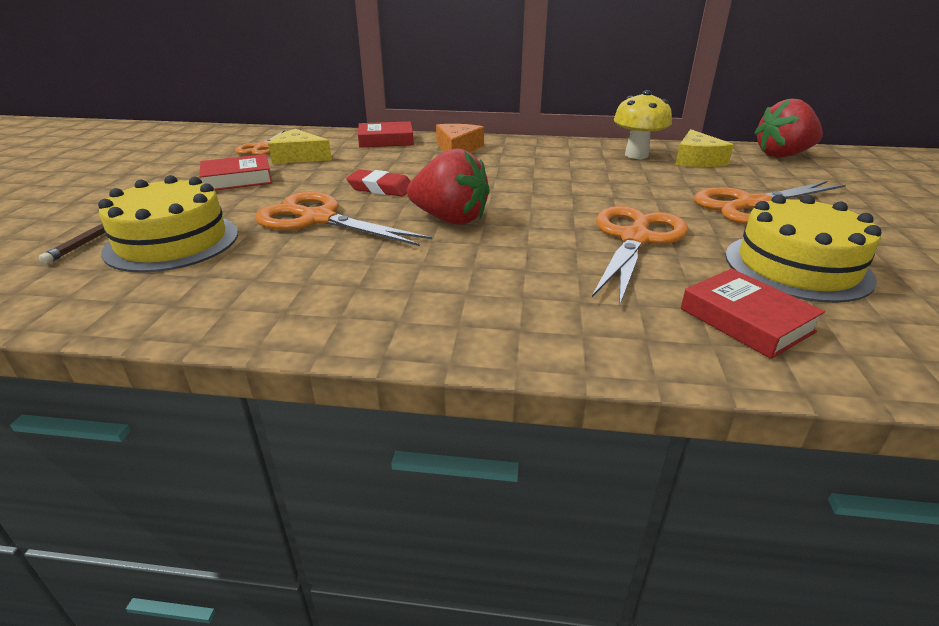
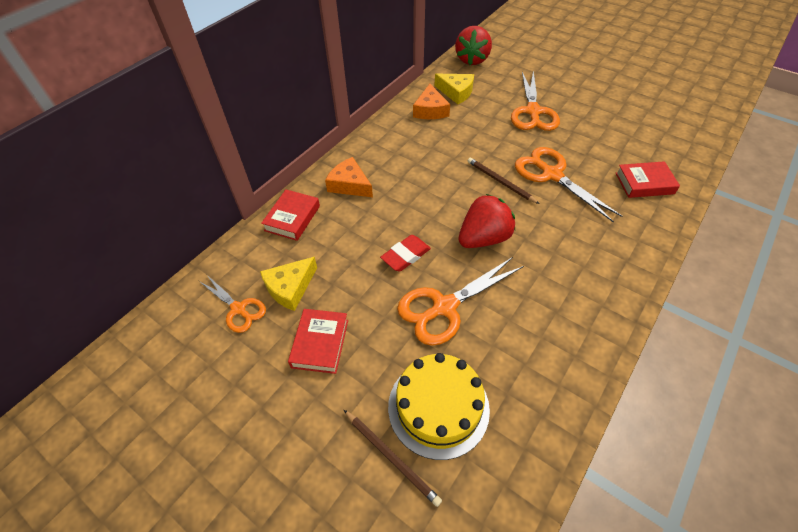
camera: 60 degrees left, 20 degrees up
yellow mushroom [614,90,672,159] -> orange cheese [413,84,450,119]
yellow cake [725,195,881,303] -> none
none -> brown pencil [468,158,540,204]

